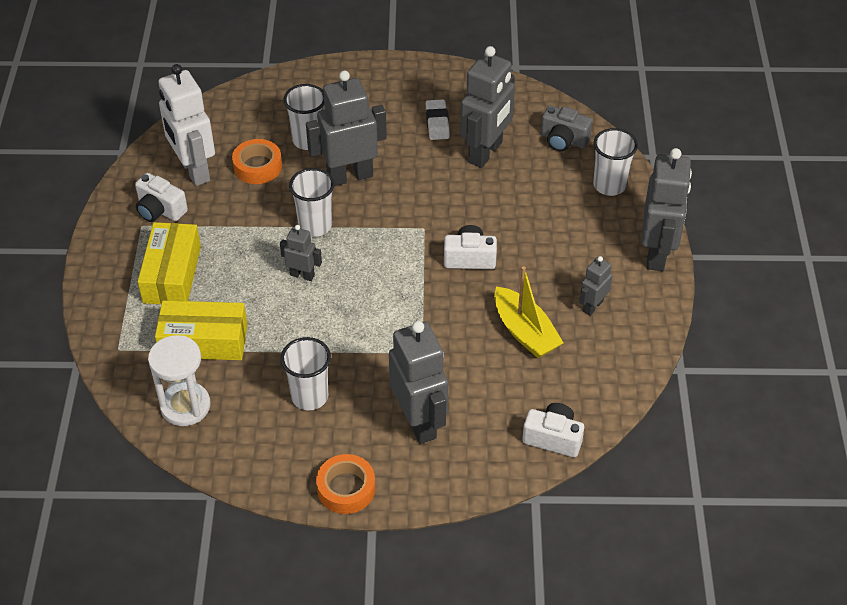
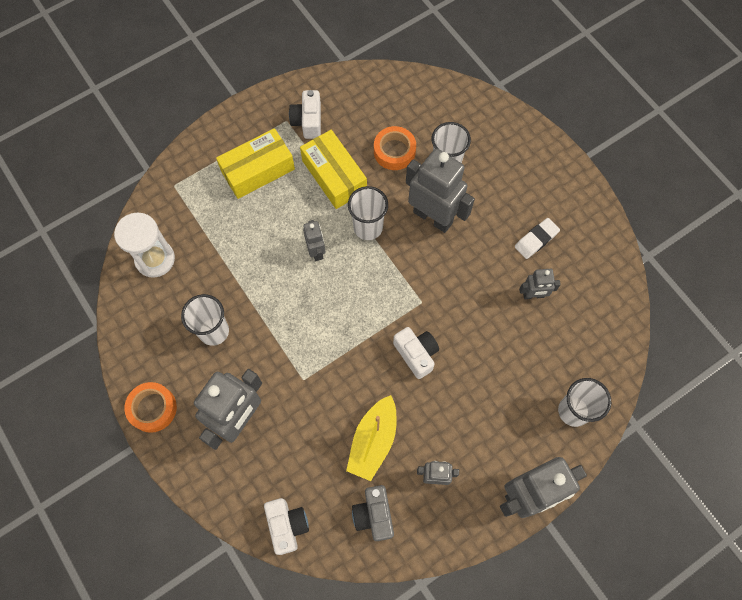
camera: 55 degrees right, 20 degrees up
yellow box [155,301,248,360] -> yellow box moved to [300,130,367,209]
white robot [158,64,215,186] -> none
grey robot [460,46,515,168] -> grey robot [519,269,561,299], size x0.50
grey camera [541,106,593,152] -> grey camera moved to [352,485,394,541]

